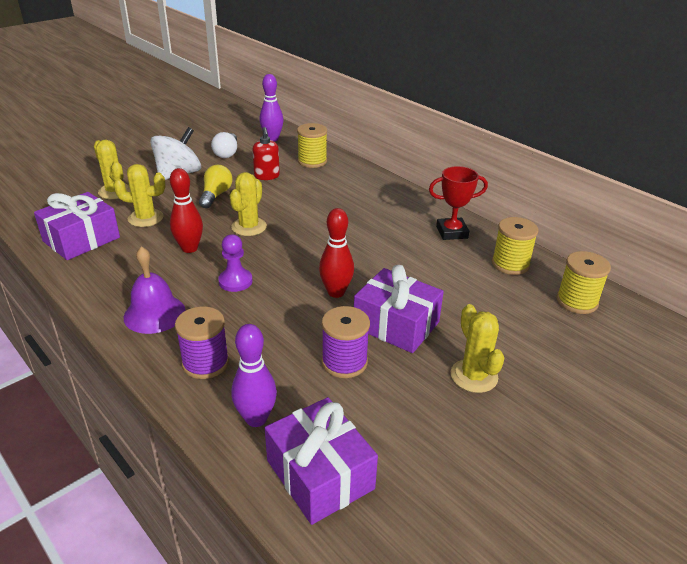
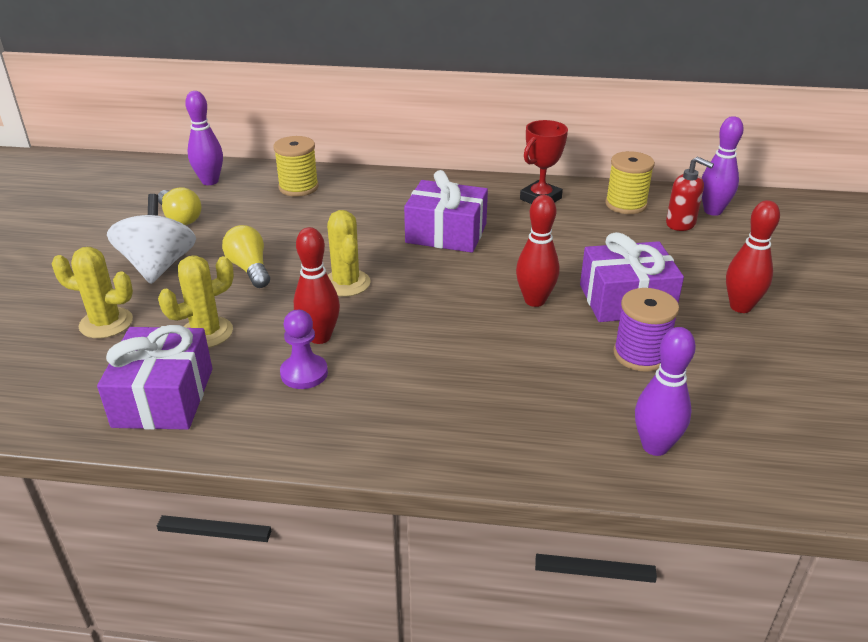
camera: 40 degrees left, 0 degrees up
purple bell [124,246,186,334] -> none
purple spool [175,306,229,379] -> none
white light bulb [211,132,237,158] -> yellow light bulb [158,187,201,225]
purple pawn [218,234,253,292] -> purple pawn moved to [280,310,328,389]
red soap dispenser [252,127,280,180] -> red soap dispenser moved to [666,157,714,231]
purple gift [265,397,378,525] -> purple gift moved to [404,170,488,253]
yellow cactus [451,304,505,393] -> red bowling pin [726,200,780,313]
yellow spool [557,251,611,314] -> purple bowling pin [702,116,744,216]

